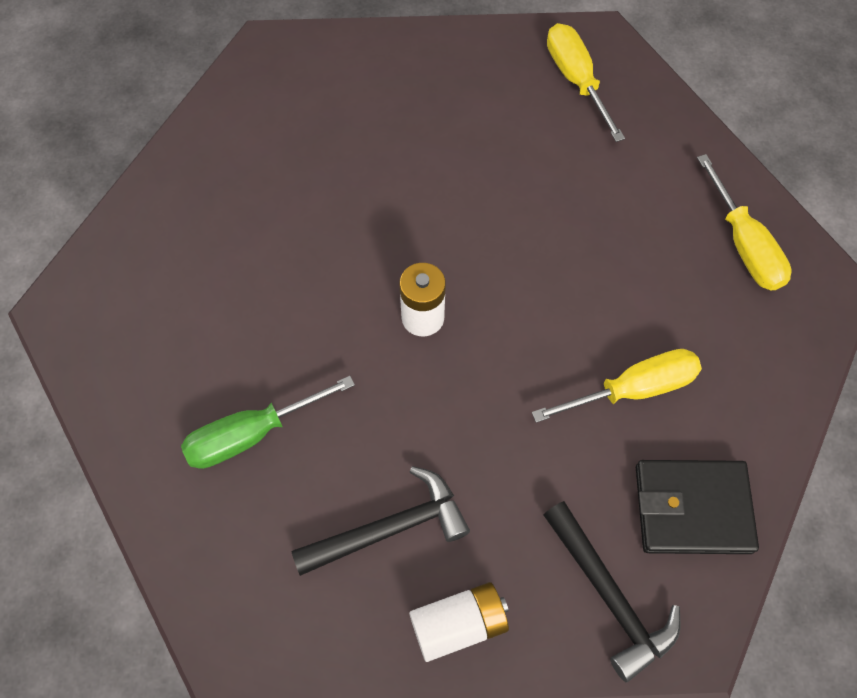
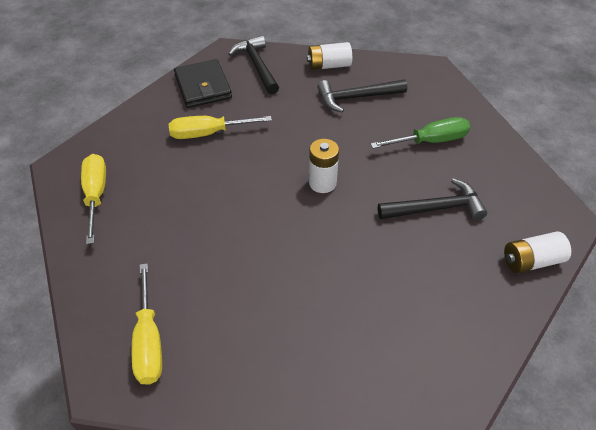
camera: 170 degrees left, 15 degrees down
black wallet [636,460,759,554] -> black wallet turned 60 degrees clockwise [174,59,232,108]
none -> black hammer [378,178,487,220]
none -> white battery [504,231,571,273]

